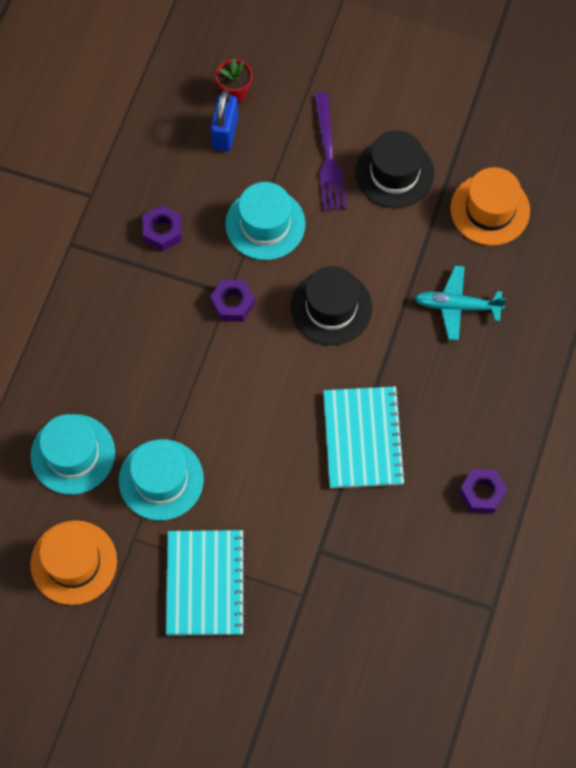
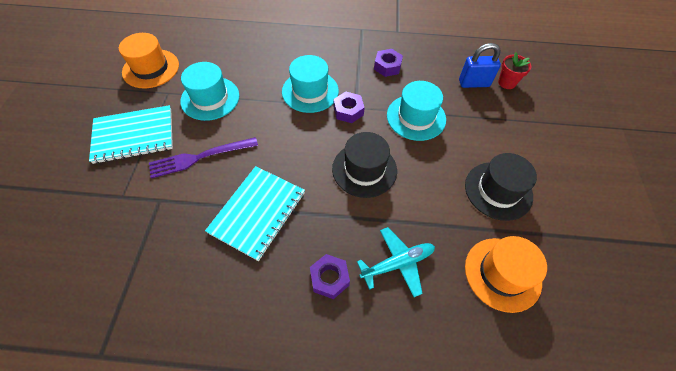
camera: 75 degrees right, 10 degrees down
turquoise hat [30,414,115,495] -> turquoise hat moved to [282,55,339,113]
purple fork [314,92,347,211] -> purple fork moved to [149,137,258,179]
turquoise notebook [323,386,406,488] -> turquoise notebook turned 45 degrees counterclockwise [205,166,305,261]
turquoise plane [415,266,507,341] -> turquoise plane turned 75 degrees clockwise [357,227,435,297]
purple nut [459,469,507,513] -> purple nut moved to [310,254,350,299]

